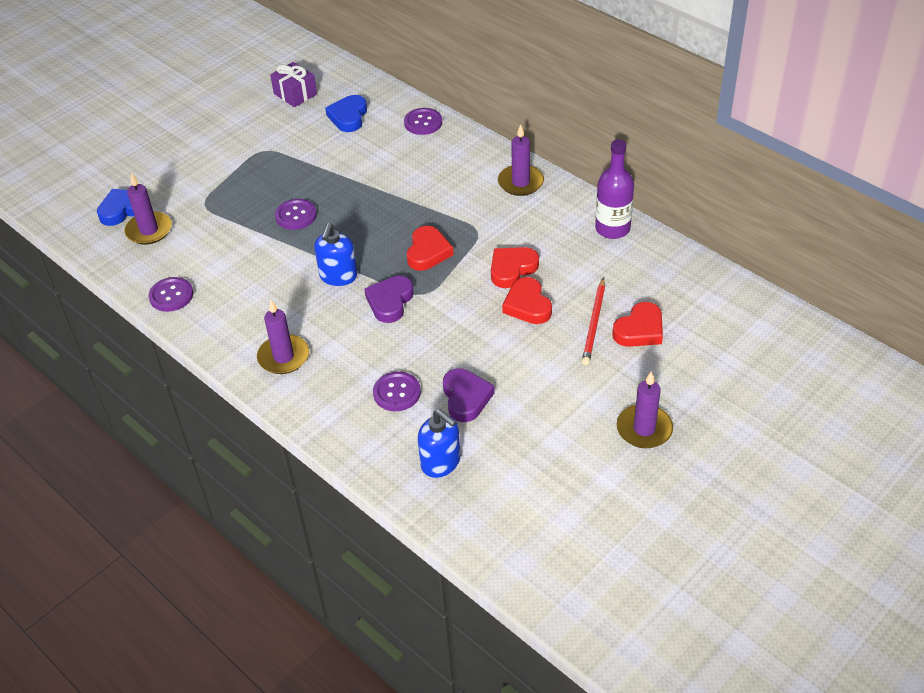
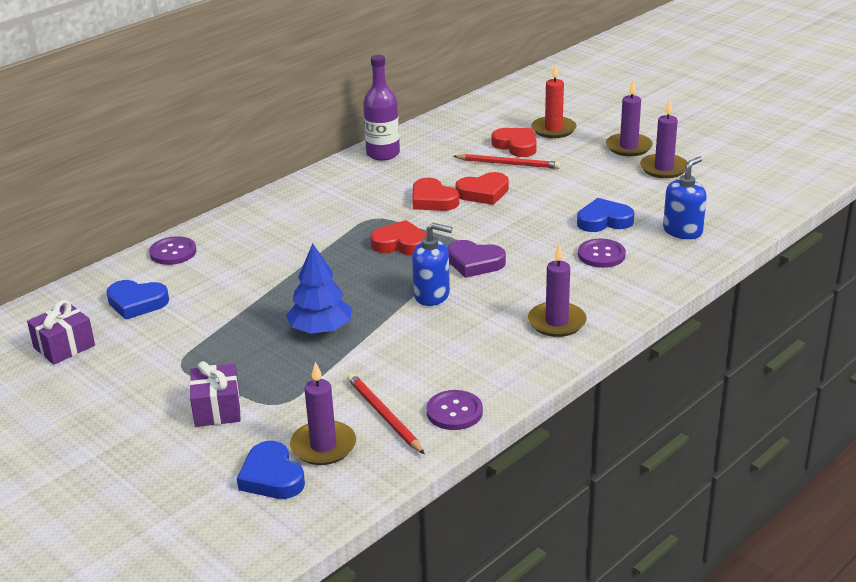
camera: 90 degrees left, 15 degrees down
purple button [275,199,317,230] -> blue tree [286,243,352,334]
purple heart [443,369,495,422] -> blue heart [577,198,634,232]
purple candle [498,124,544,196] -> purple candle moved to [640,99,688,178]
none -> purple gift [190,361,241,427]
none -> red pencil [347,373,425,454]
none -> red candle [531,63,577,138]

